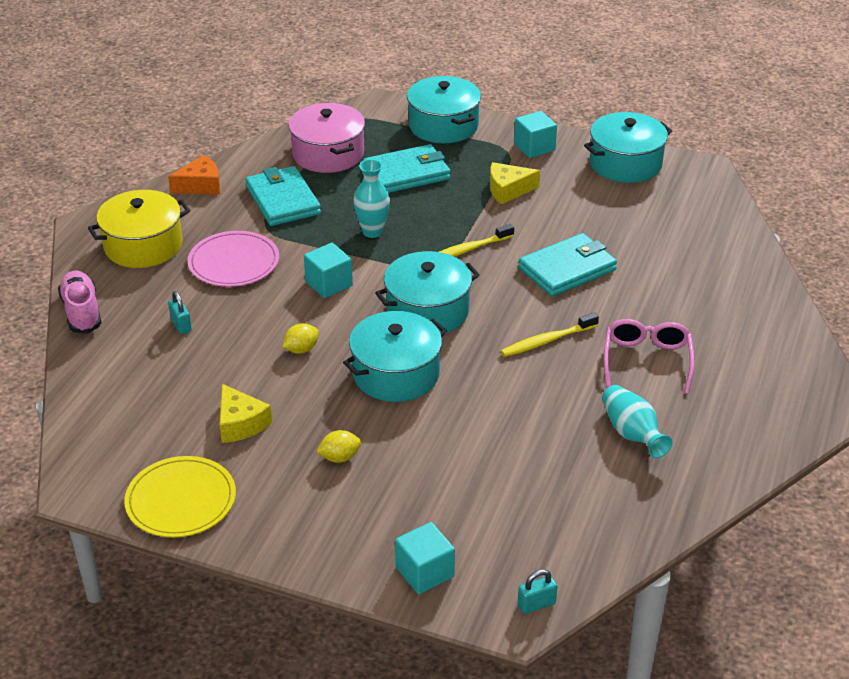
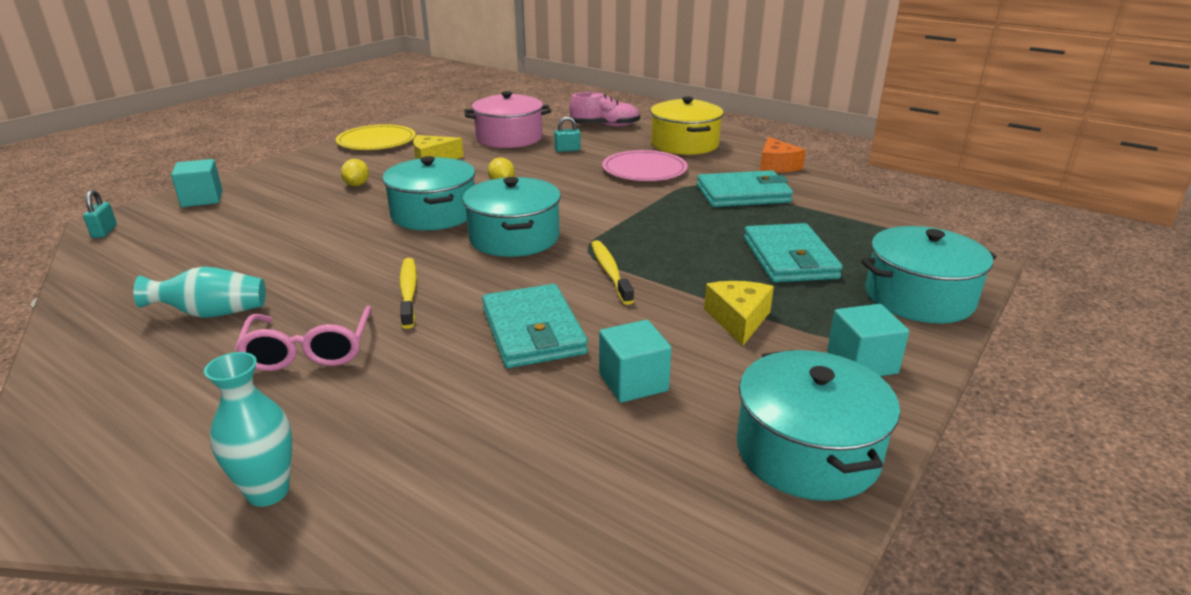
camera: 105 degrees right, 10 degrees down
pink pot [288,103,365,173] -> pink pot moved to [464,91,551,148]
turquoise cube [304,243,353,298] -> turquoise cube moved to [599,320,672,403]
turquoise vase [353,159,390,238] -> turquoise vase moved to [204,352,292,507]
pink glasses [604,319,695,394] -> pink glasses turned 60 degrees clockwise [235,306,372,371]

